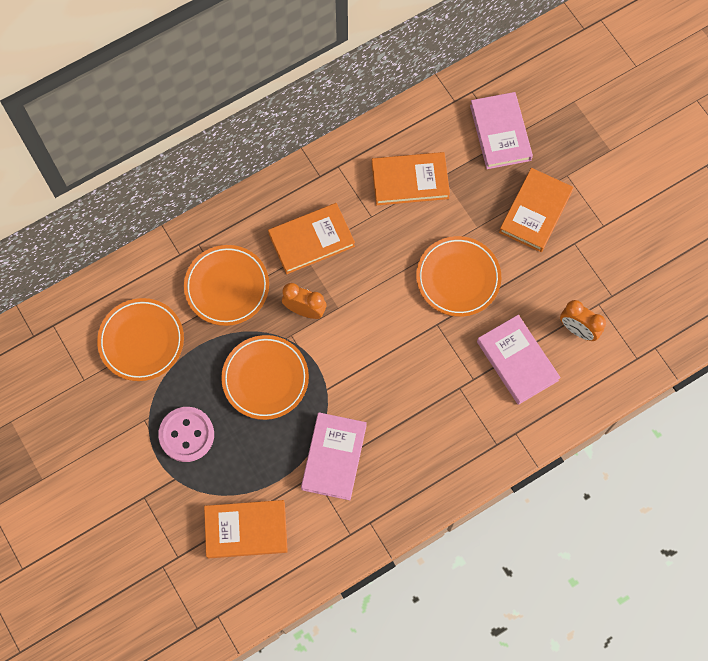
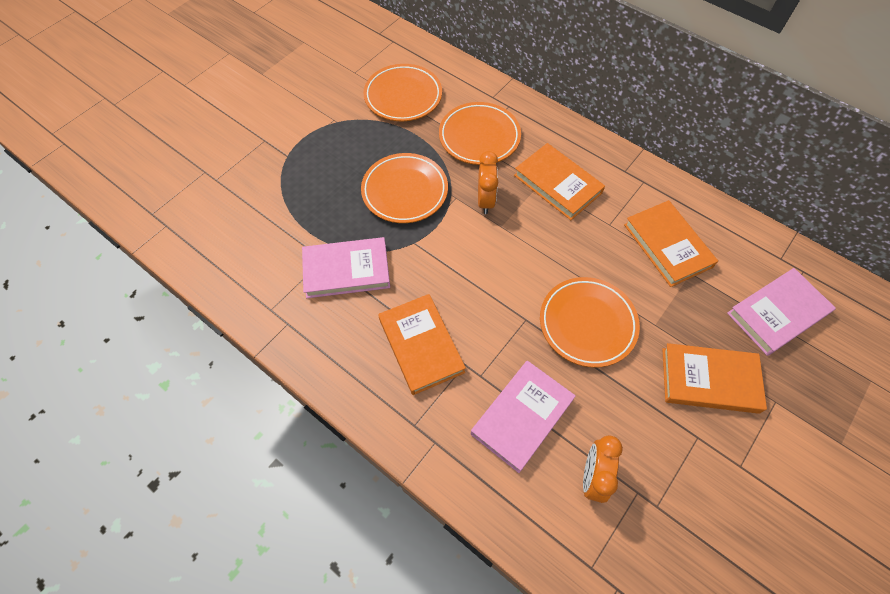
camera: 70 degrees right, 10 degrees down
pink button [158,407,214,462] -> none
orange book [204,500,288,558] -> orange book moved to [378,294,466,395]

